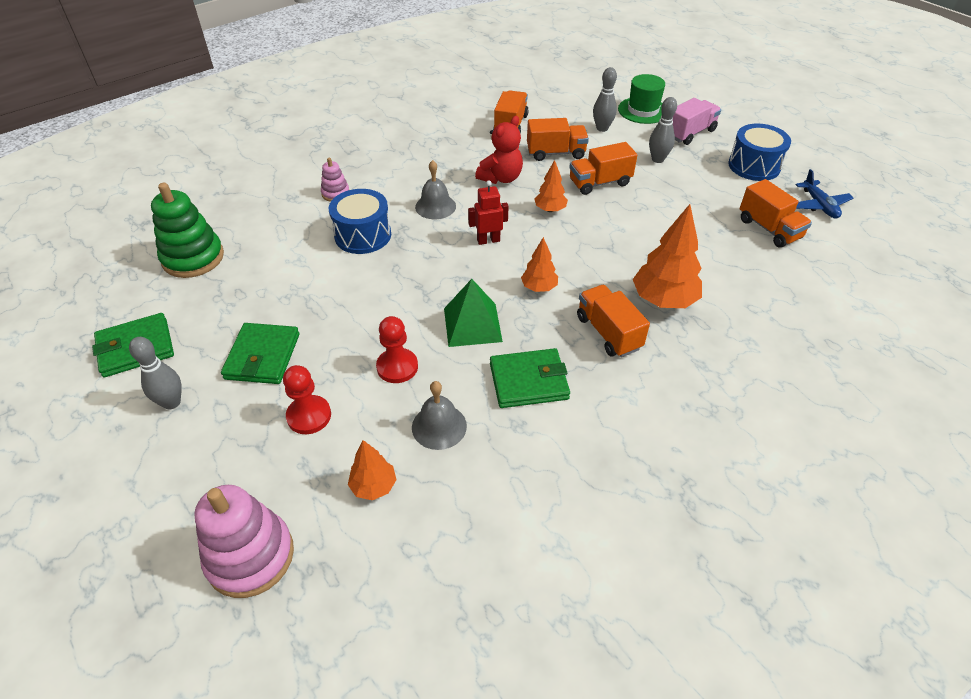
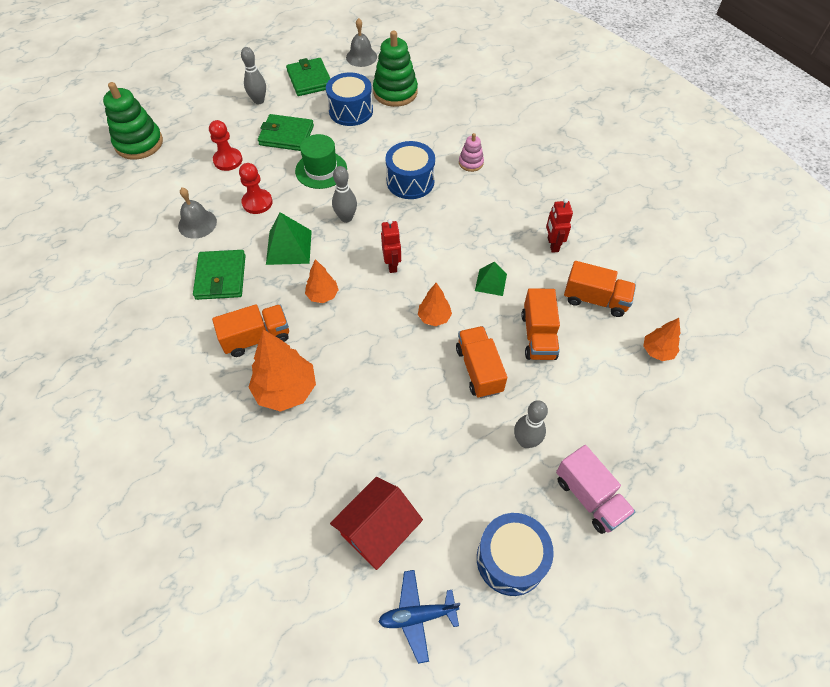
camera: 95 degrees right, 10 degrees up
pink stacking toy [194,485,294,598] -> green stacking toy [103,82,163,160]
orange tree [348,440,396,500] -> orange tree moved to [643,318,681,361]
grey bell [415,160,456,219] -> grey bell moved to [346,18,377,67]
red teddy bear [475,116,523,184] -> green pyramid [475,261,507,296]
grey bowling pin [593,67,617,132] -> grey bowling pin moved to [332,166,357,223]
green hat [618,74,665,124] -> green hat moved to [295,134,347,189]
orange truck [740,179,812,248] -> red house [330,477,423,570]
none -> blue drum [326,72,373,126]
none -> red robot [546,198,573,253]

